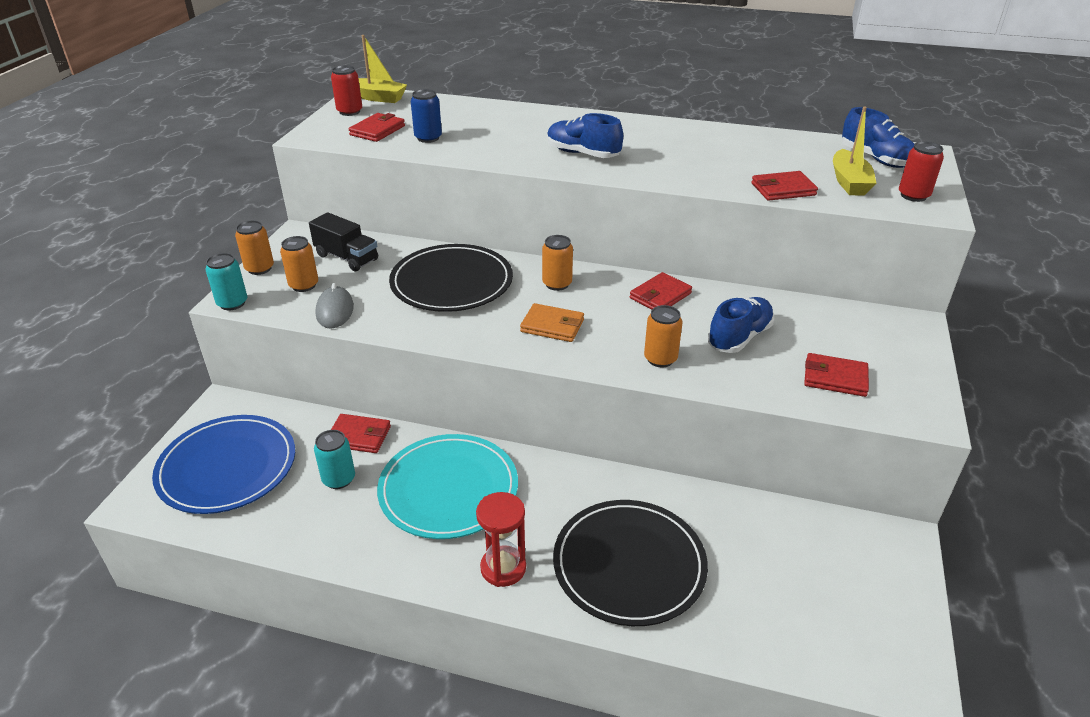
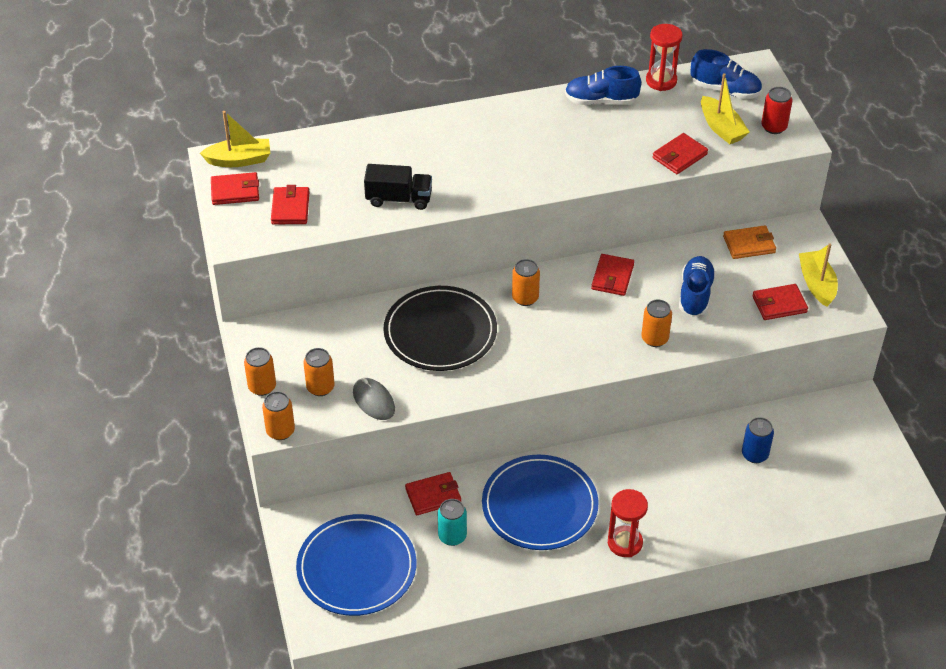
camera: 30 degrees left, 10 degrees up
turquoise can [205,253,247,310] -> orange can [262,391,295,440]
black truck [309,212,378,272] -> black truck moved to [364,164,432,210]
red can [331,65,362,116] -> red wallet [211,172,259,205]
turquoise plate [377,434,518,539] -> blue plate [482,455,599,550]
blue can [411,89,442,143] -> blue can moved to [742,417,774,463]
orange wallet [520,303,584,342] -> orange wallet moved to [723,225,776,259]
blue shoe [547,113,623,158] -> blue shoe moved to [565,66,641,105]
black plate [553,500,708,626] -> none
none -> red hourglass [646,24,683,91]
none -> yellow boat [799,243,838,307]

